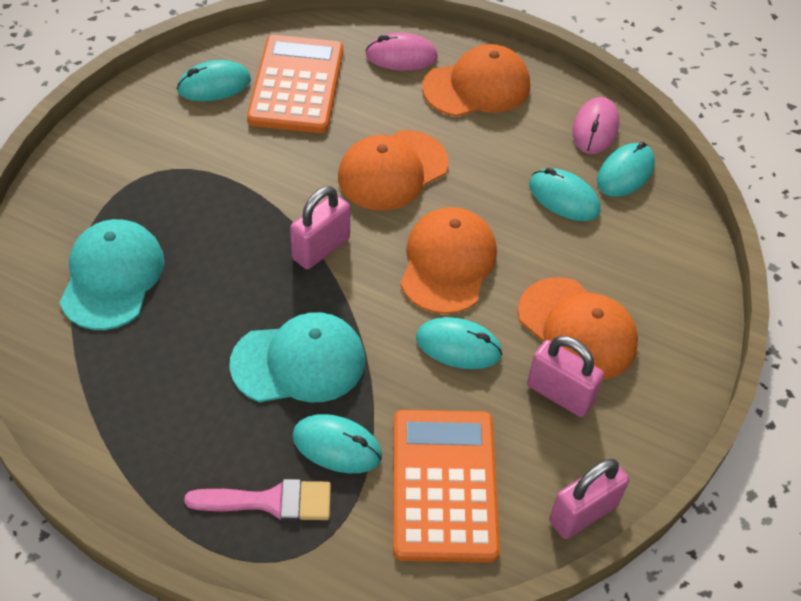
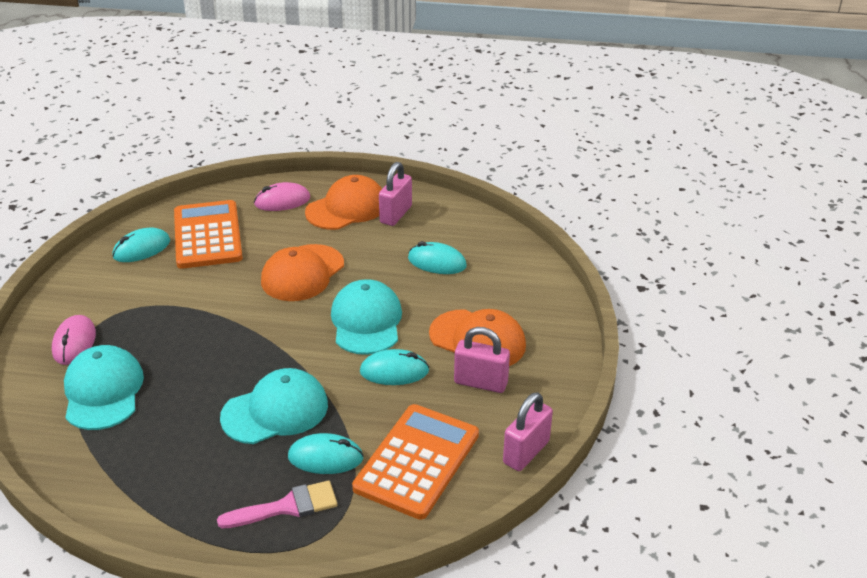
camera: 15 degrees left, 15 degrees down
pink padlock [290,186,350,269] -> pink padlock moved to [379,162,412,226]
orange calculator [393,410,500,562] -> orange calculator turned 45 degrees clockwise [352,404,479,520]
orange cap [401,207,497,314] -> turquoise cap [331,279,402,355]
pink mouse [573,97,619,154] -> pink mouse moved to [52,315,96,365]
turquoise mouse [597,142,655,197] -> none

